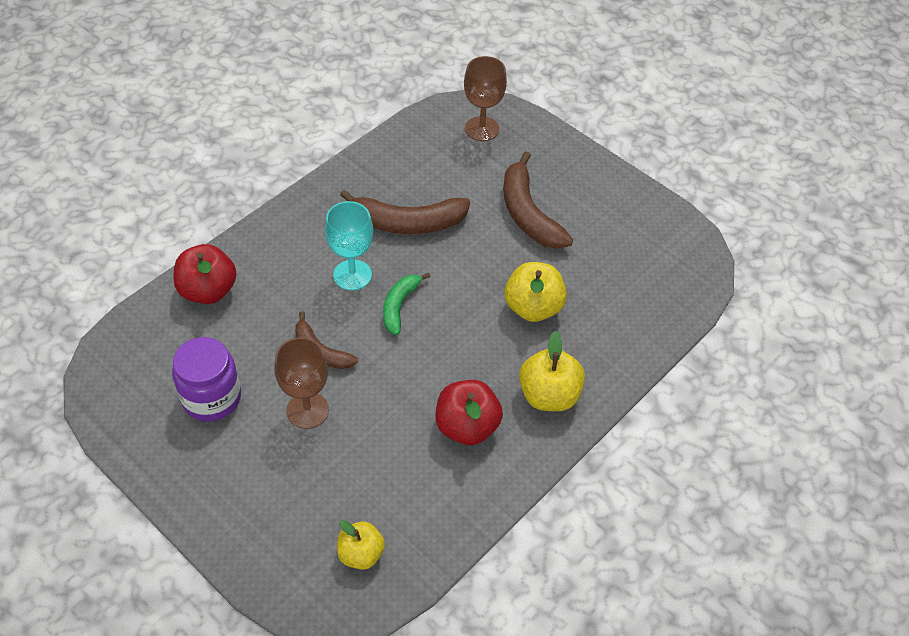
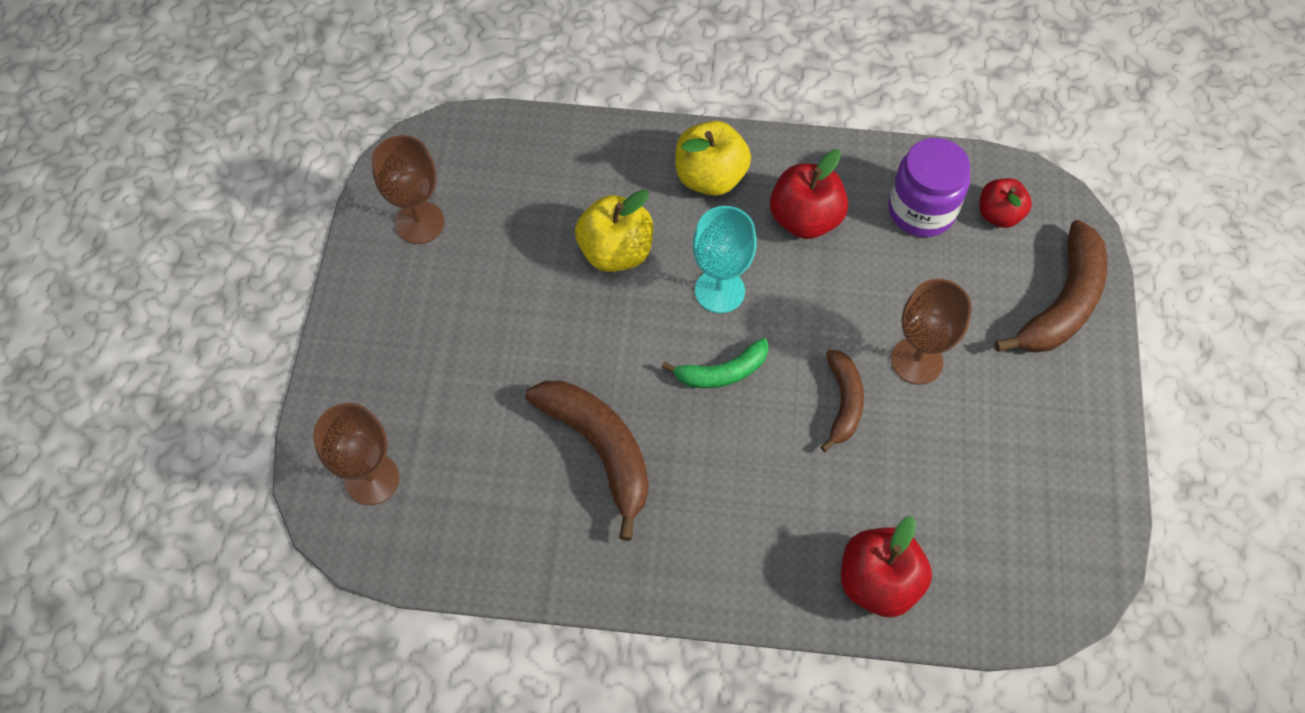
camera: 125 degrees left, 10 degrees up
purple jar [172,337,241,422] -> purple jar moved to [888,138,970,237]
turquoise goblet [325,201,373,290] -> turquoise goblet moved to [693,206,757,313]
yellow apple [337,520,385,570] -> red apple [980,178,1032,228]
brown banana [503,151,573,249] -> brown banana moved to [995,220,1107,353]
none -> brown goblet [372,135,445,244]

